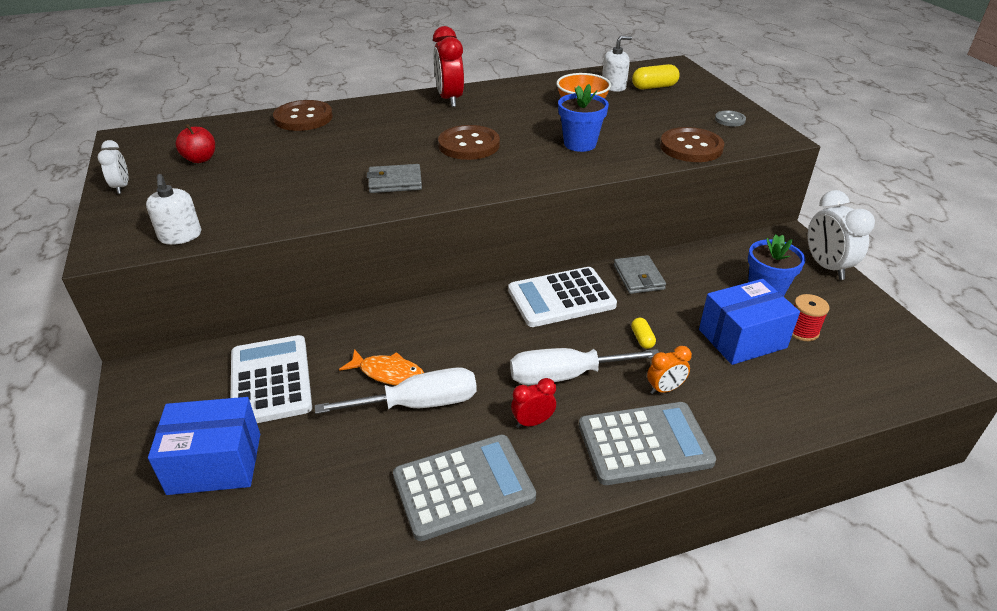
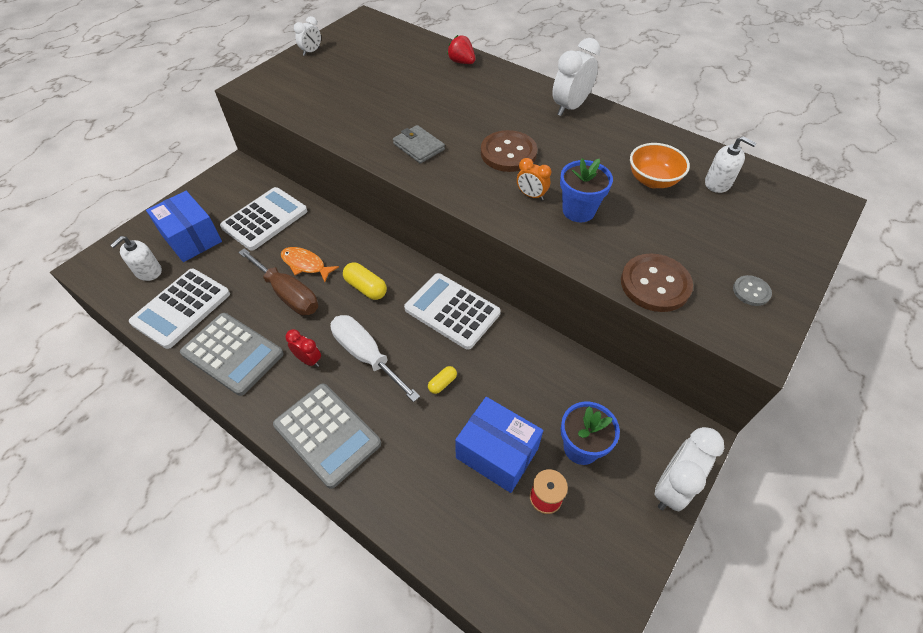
camera: 55 degrees right, 15 degrees up
white soap dispenser [146,174,201,245] -> white soap dispenser moved to [110,236,162,281]
red apple [176,124,215,163] -> none
brown button [273,100,333,131] -> red strawberry [447,35,475,64]
white screwdriver [315,367,477,414] -> brown screwdriver [238,248,318,315]
orange fish [339,349,424,385] -> orange fish turned 135 degrees clockwise [281,247,339,282]
red clock [433,26,464,107] -> white clock [552,38,601,116]
grey wallet [614,255,666,294] -> none
yellow capsule [632,64,679,89] -> yellow capsule moved to [343,262,387,300]
orange clock [647,346,692,394] -> orange clock moved to [517,158,551,200]
none -> white calculator [129,269,230,349]

